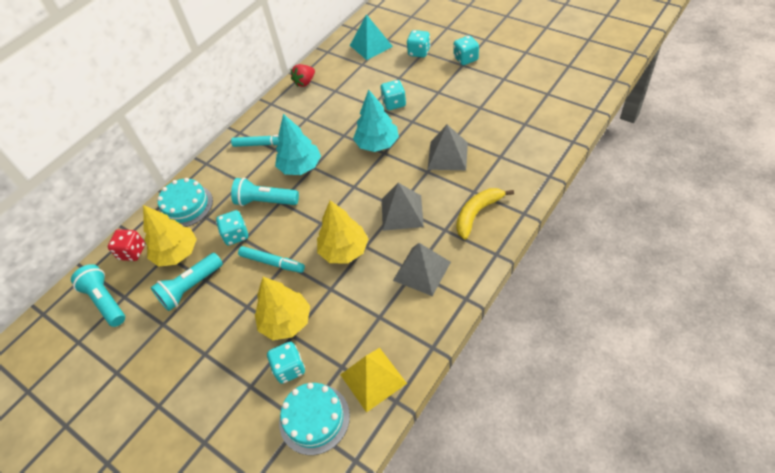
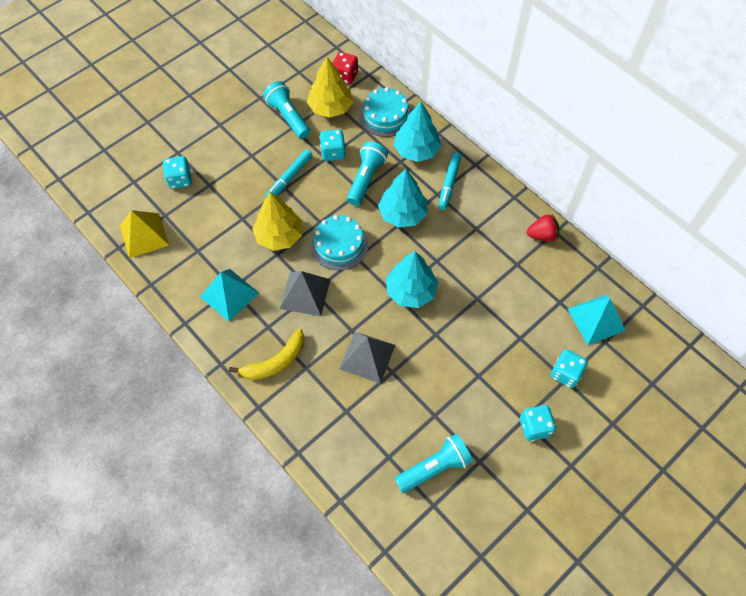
camera: 95 degrees right, 10 degrees up
turquoise flashlight [71,264,125,327] -> turquoise flashlight moved to [394,434,473,493]
yellow tree [255,277,310,340] -> none
turquoise cake [279,383,350,455] -> turquoise cake moved to [310,215,368,270]
red strawberry [291,64,315,87] -> red strawberry turned 120 degrees clockwise [527,214,559,242]
turquoise dice [380,80,406,110] -> none
grey pyramid [393,243,451,296] -> turquoise pyramid [200,269,259,322]
yellow banana [457,188,514,240] -> yellow banana turned 90 degrees clockwise [229,329,305,380]
none -> turquoise tree [394,102,441,162]

